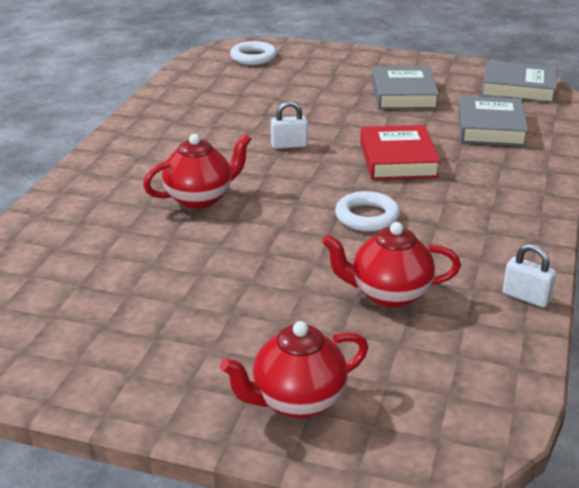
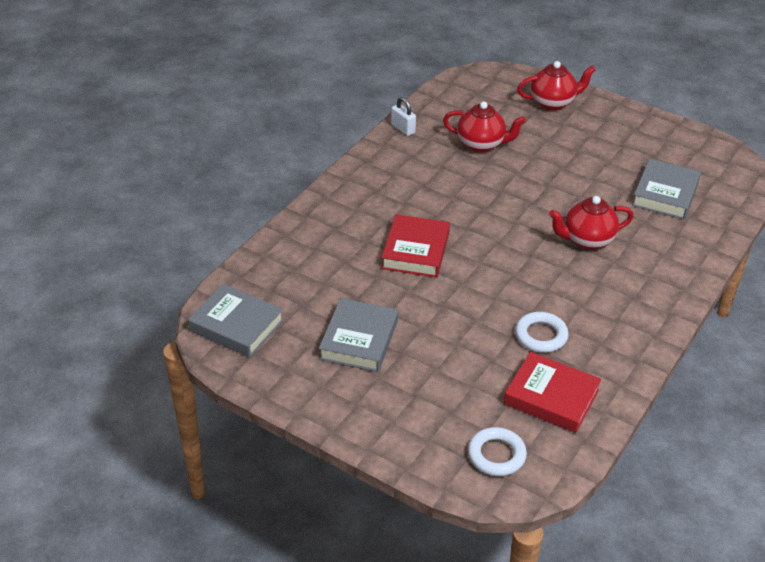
camera: 165 degrees left, 10 degrees up
white padlock [271,101,308,149] -> none
white ring [335,191,400,231] -> white ring moved to [515,312,569,353]
grey book [458,95,528,146] -> grey book moved to [632,159,701,220]
none -> red book [504,352,601,433]

